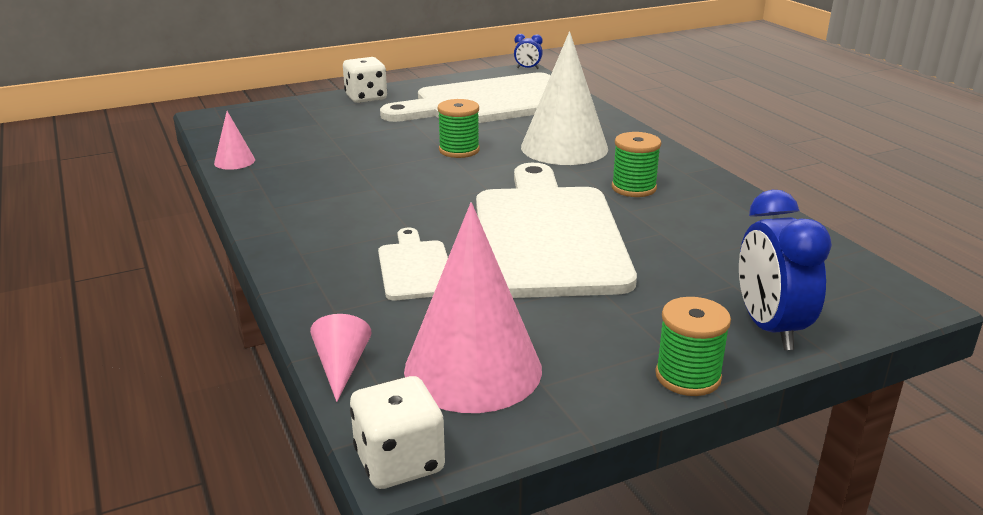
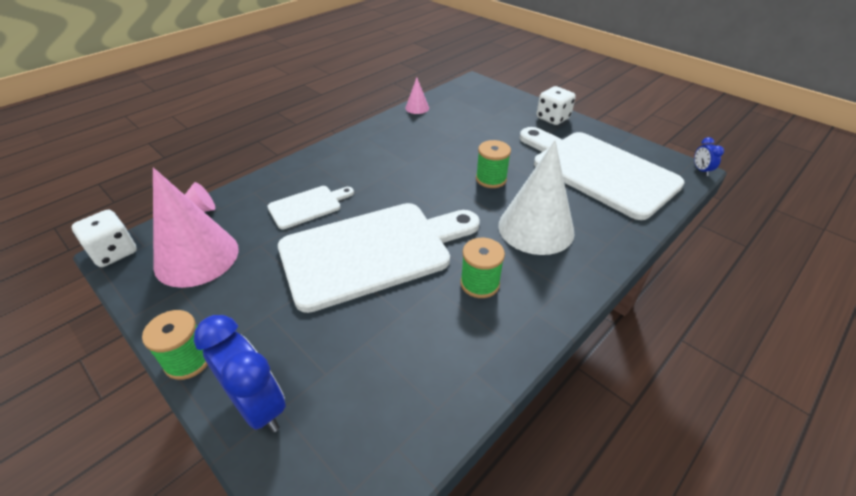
camera: 70 degrees right, 15 degrees up
blue clock [739,190,832,350] -> blue clock turned 75 degrees clockwise [194,315,286,432]

